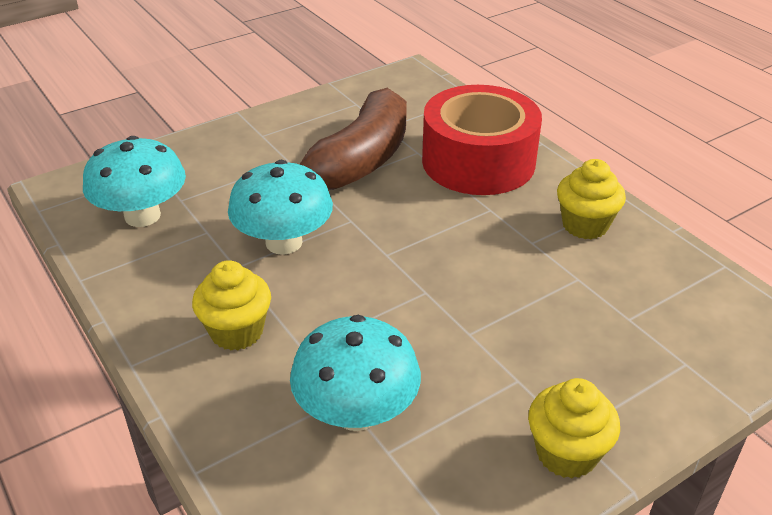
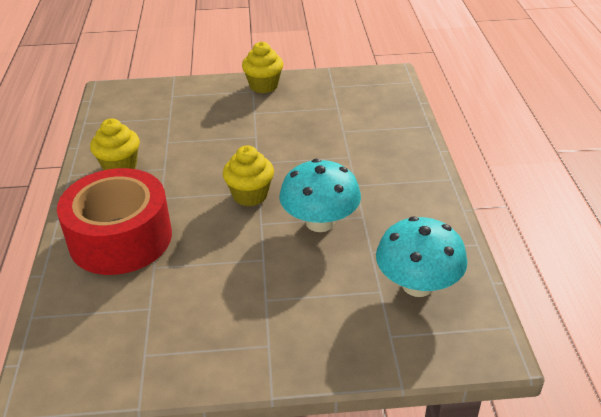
camera: 150 degrees left, 0 degrees up
yellow cupcake [192,260,271,350] -> yellow cupcake moved to [223,145,274,206]
turquoise mushroom [290,315,421,431] -> none
brown banana [299,88,407,190] -> none

